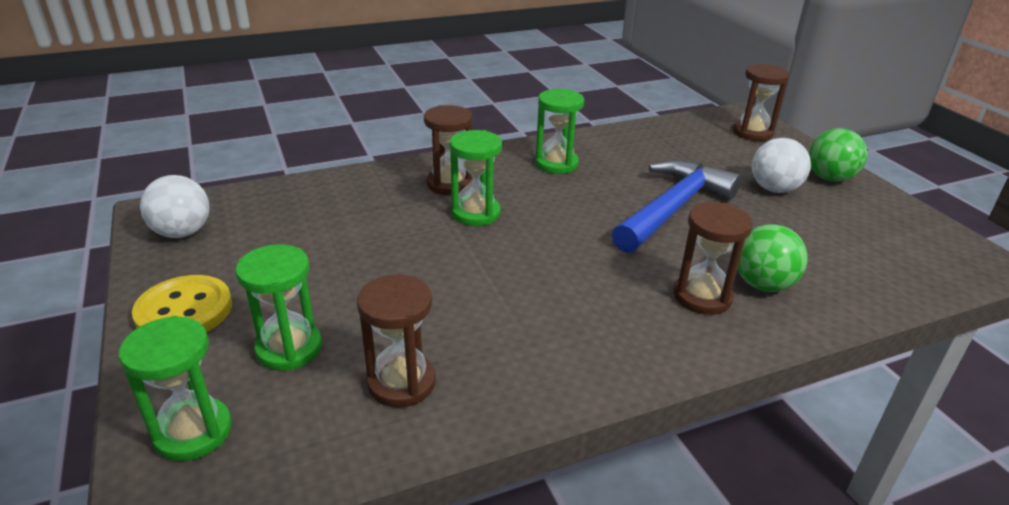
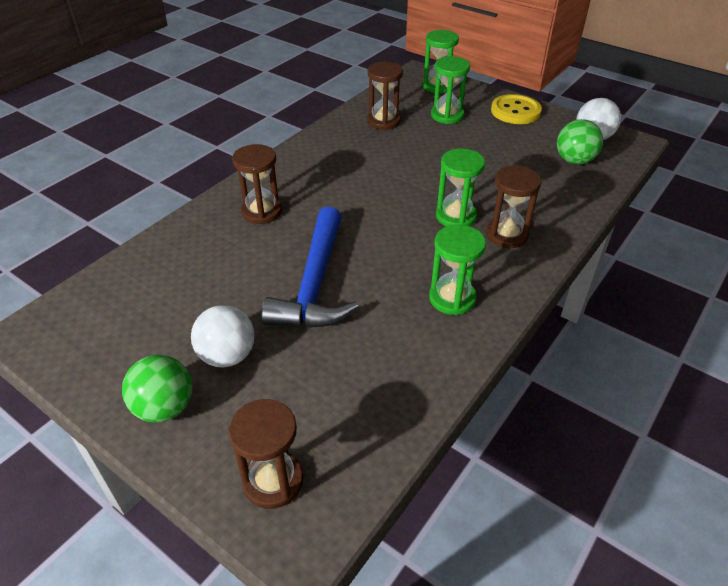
camera: 150 degrees right, 10 degrees up
green ball [737,224,808,292] -> green ball moved to [557,119,603,165]

